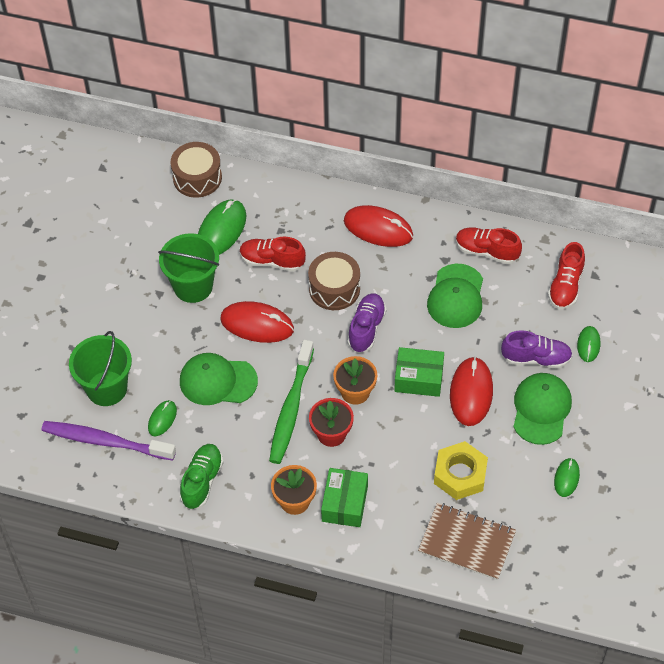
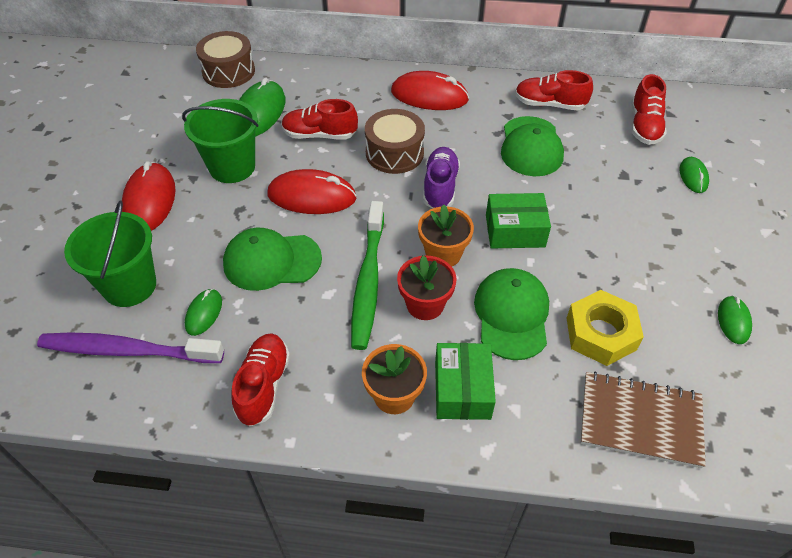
camera: 10 degrees left, 5 degrees down
green shoe [180,444,224,509] -> red shoe [231,333,290,427]
red mouse [450,356,493,426] -> red mouse moved to [122,161,176,231]
purple shoe [501,330,573,369] -> none
green cap [513,373,572,445] -> green cap moved to [474,268,549,360]

